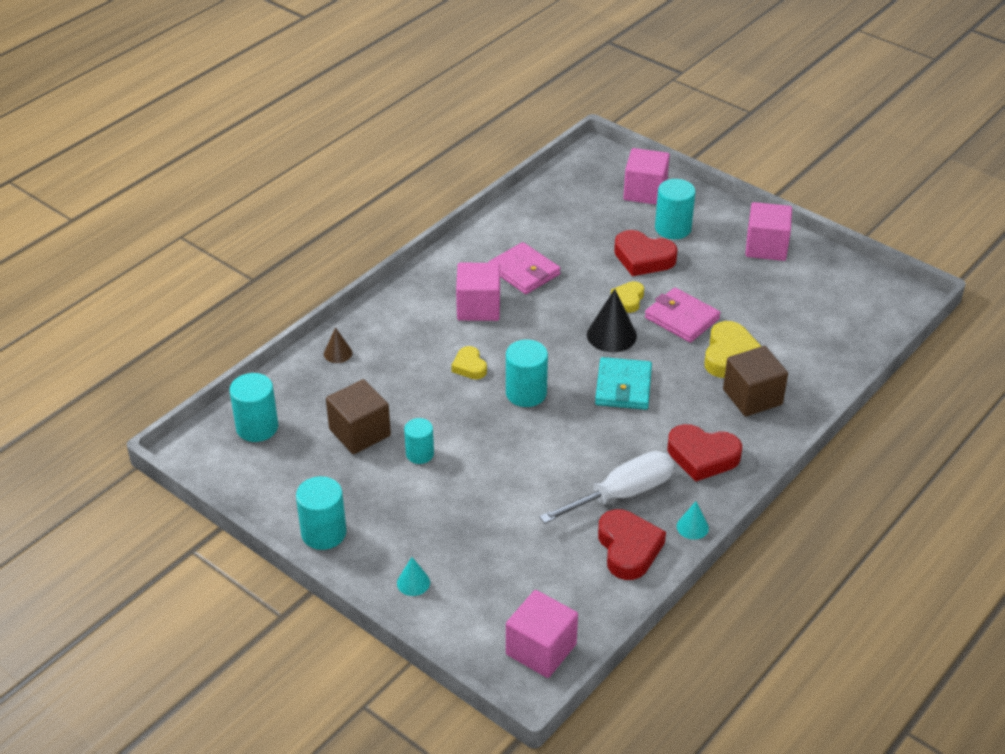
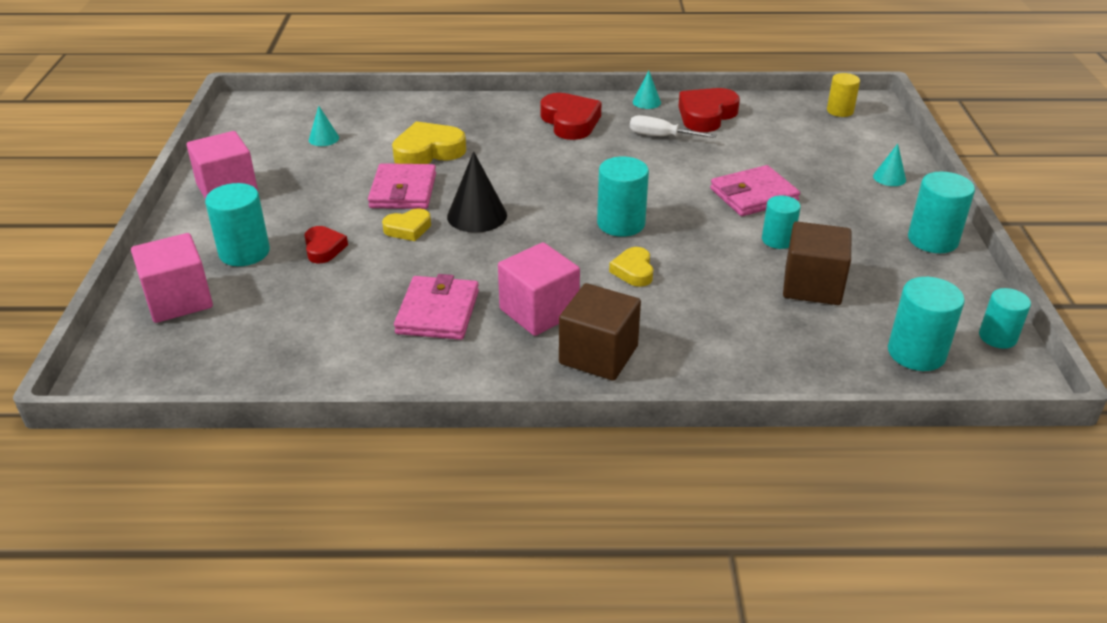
camera: 130 degrees left, 5 degrees down
brown cone [324,327,352,363] -> none
yellow heart [451,346,487,379] -> yellow heart turned 150 degrees clockwise [609,247,653,287]
pink cube [506,590,578,678] -> yellow cylinder [827,73,860,117]
white screwdriver [539,451,674,524] -> white screwdriver [630,115,716,138], size x0.60
turquoise wallet [595,357,652,410] -> none
red heart [614,230,678,276] -> red heart [304,226,348,263], size x0.59
brown cube [723,346,788,417] -> brown cube moved to [559,283,641,381]
none -> turquoise cone [309,106,339,146]
none -> pink wallet [710,165,800,216]
none -> turquoise cylinder [979,288,1031,349]

